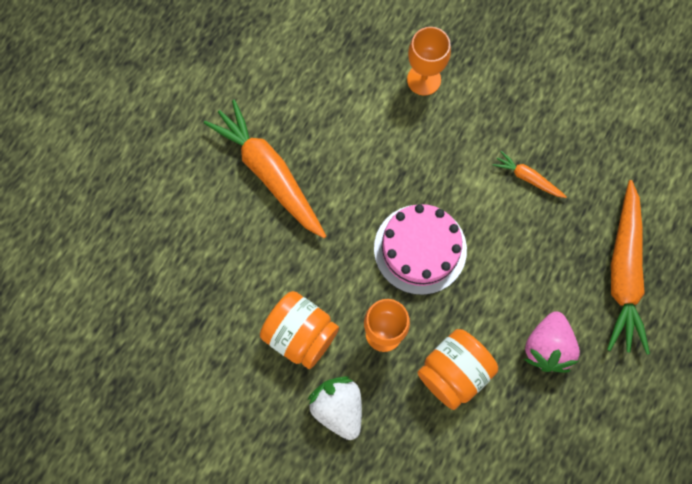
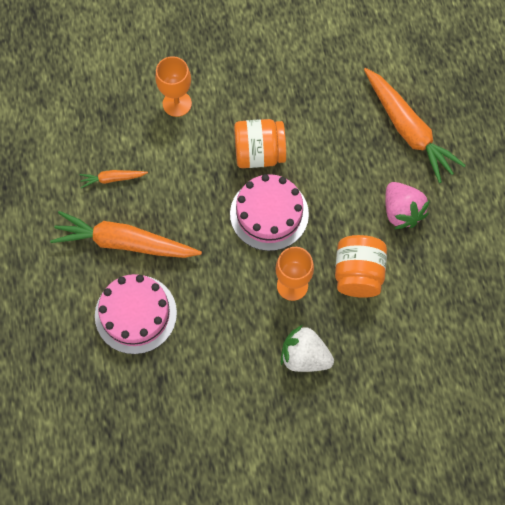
camera: 40 degrees left, 5 degrees down
orange jar [260,291,339,369] -> orange jar moved to [234,119,286,168]
orange carrot [493,151,567,198] -> orange carrot moved to [80,170,148,188]
none -> pink cake [95,274,177,354]

